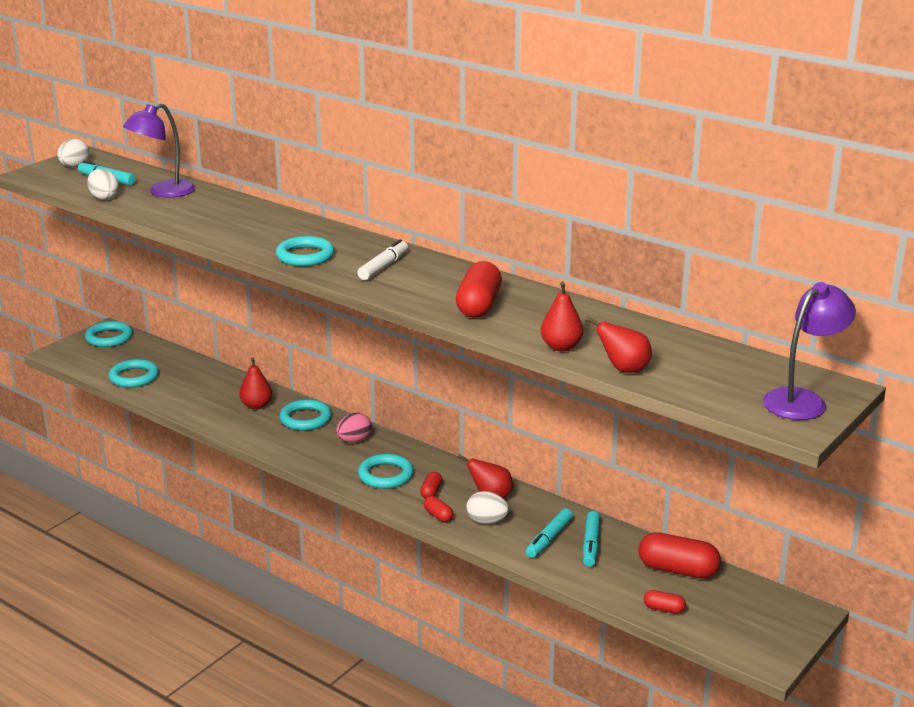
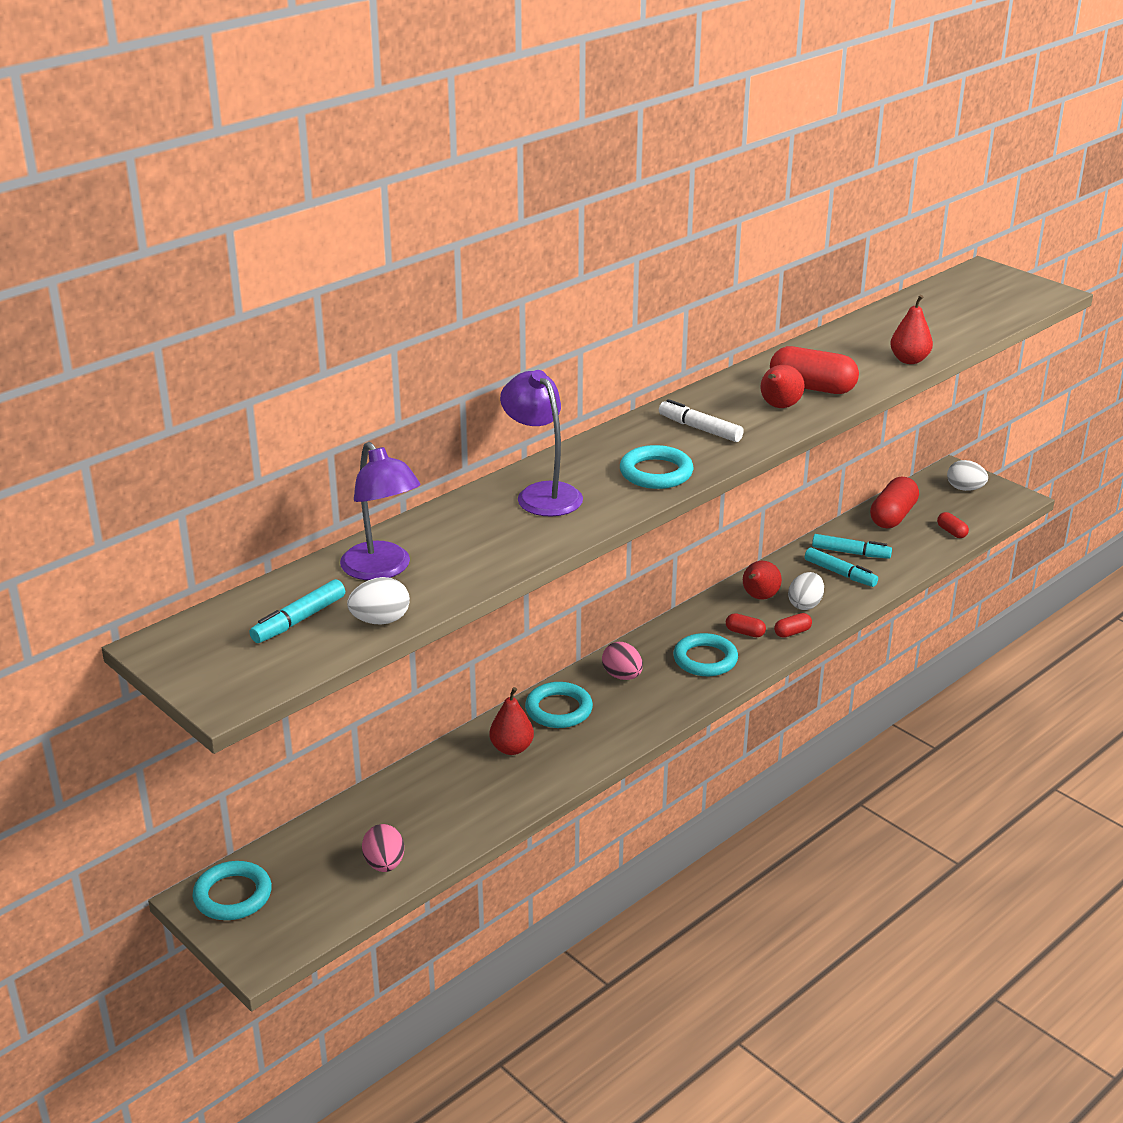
camera: 80 degrees left, 5 degrees up
white egg [57,139,89,167] -> white egg moved to [947,460,988,491]
turquoise ring [109,359,159,388] -> pink egg [362,824,404,872]
red pear [586,317,652,373] -> red pear moved to [760,365,805,408]
red capsule [644,590,686,614] -> red capsule turned 60 degrees counterclockwise [937,512,969,538]
purple lamp [763,282,856,420] -> purple lamp moved to [500,370,583,517]

